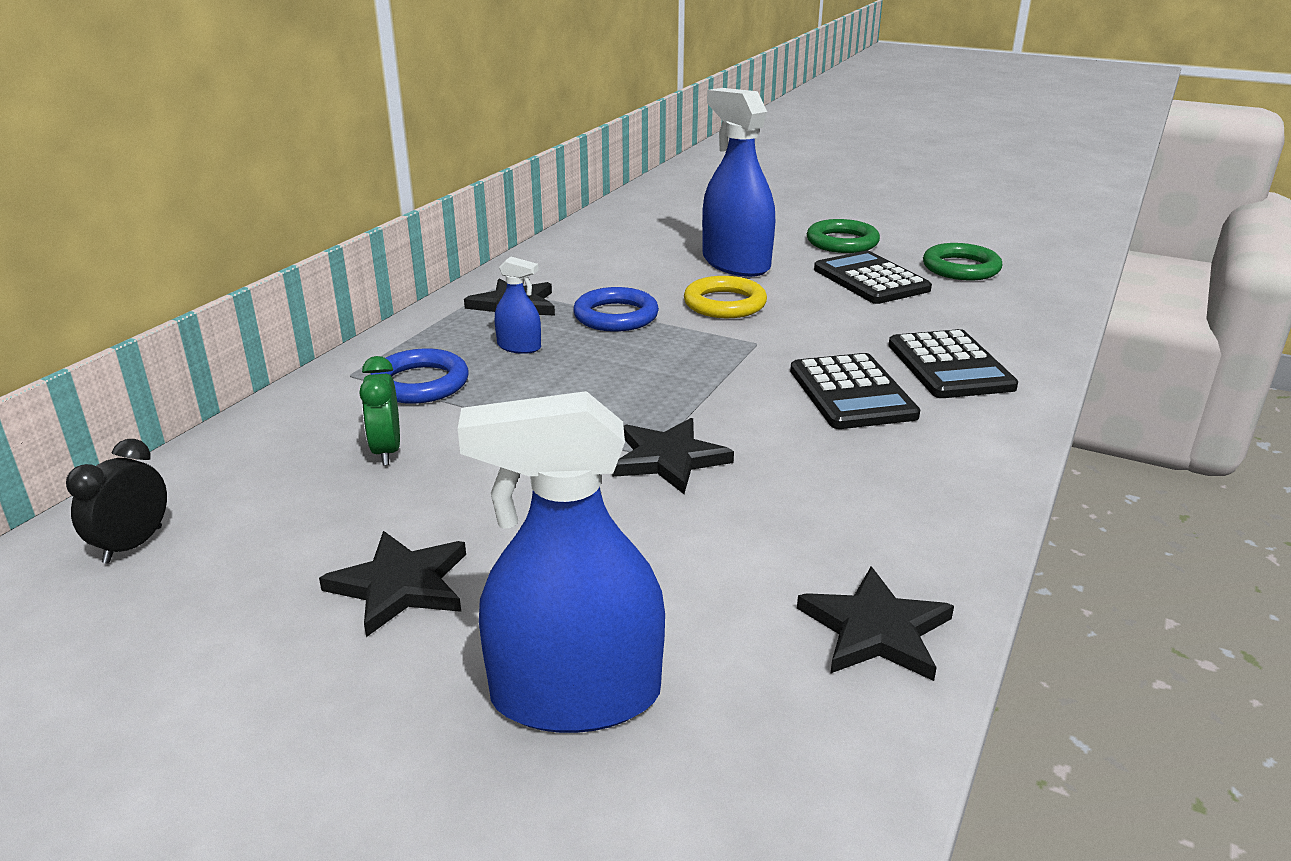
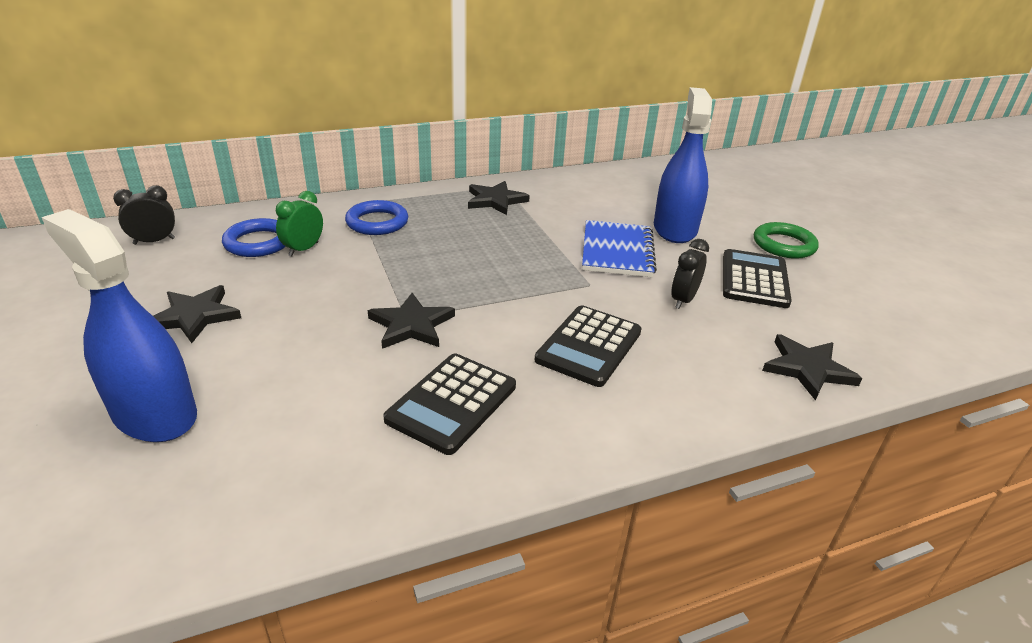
camera: 40 degrees right, 5 degrees up
blue spray bottle [495,257,541,354] -> none
blue ring [573,287,659,332] -> blue ring moved to [222,218,286,257]
yellow ring [684,276,767,318] -> blue notebook [582,220,657,277]
black star [797,567,954,681] -> black star moved to [762,334,862,400]
black calculator [888,329,1018,398] -> black calculator moved to [383,353,516,455]
green ring [923,243,1002,280] -> none
none -> black clock [671,239,709,309]

